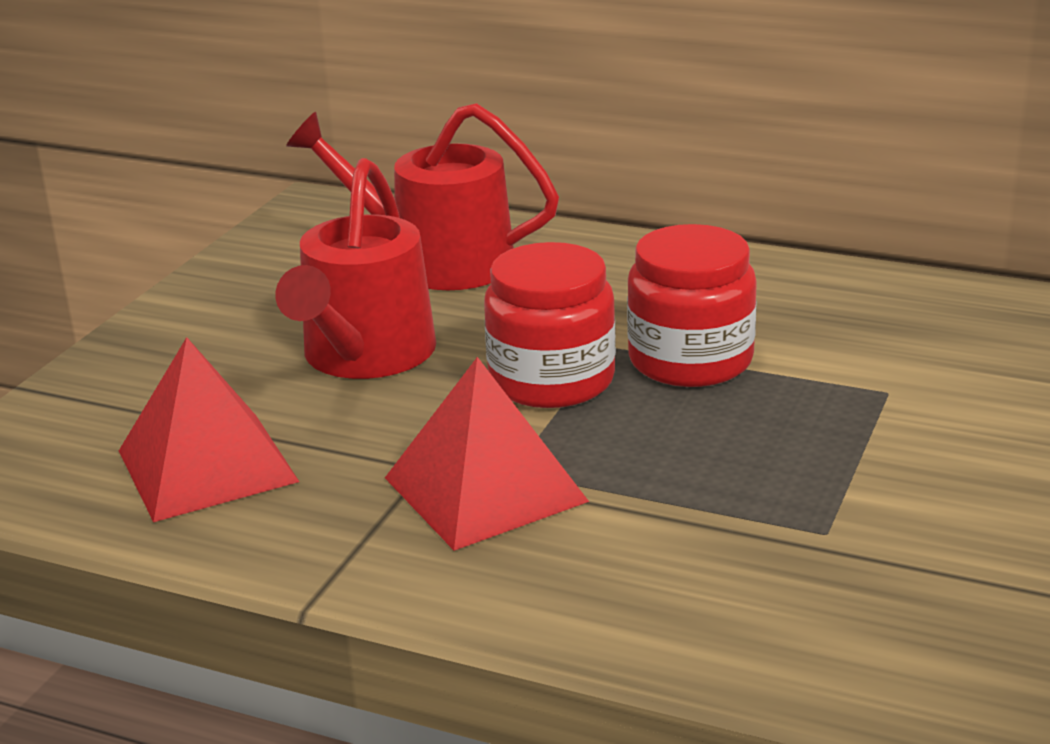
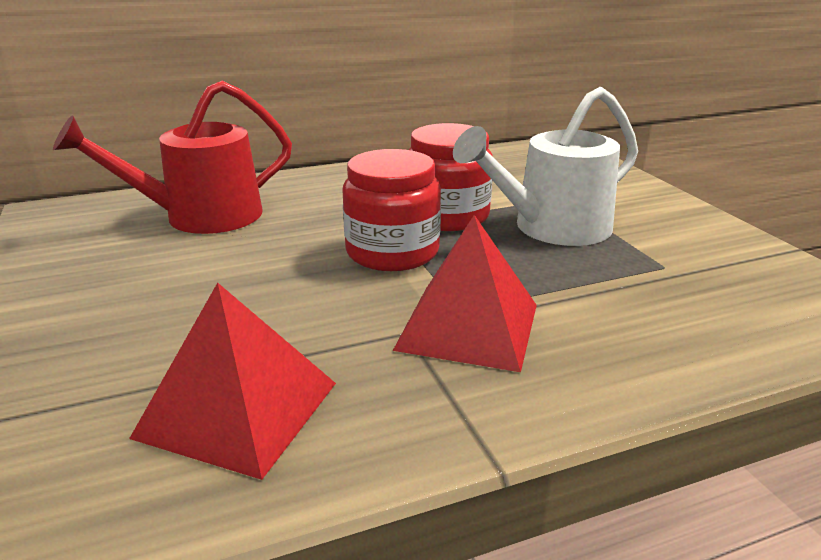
camera: 45 degrees left, 0 degrees up
red watering can [275,158,436,379] -> none
none -> white watering can [453,87,638,246]

